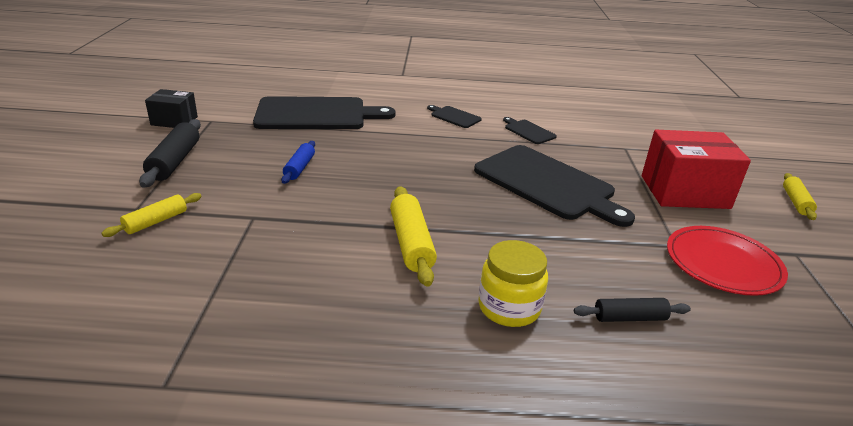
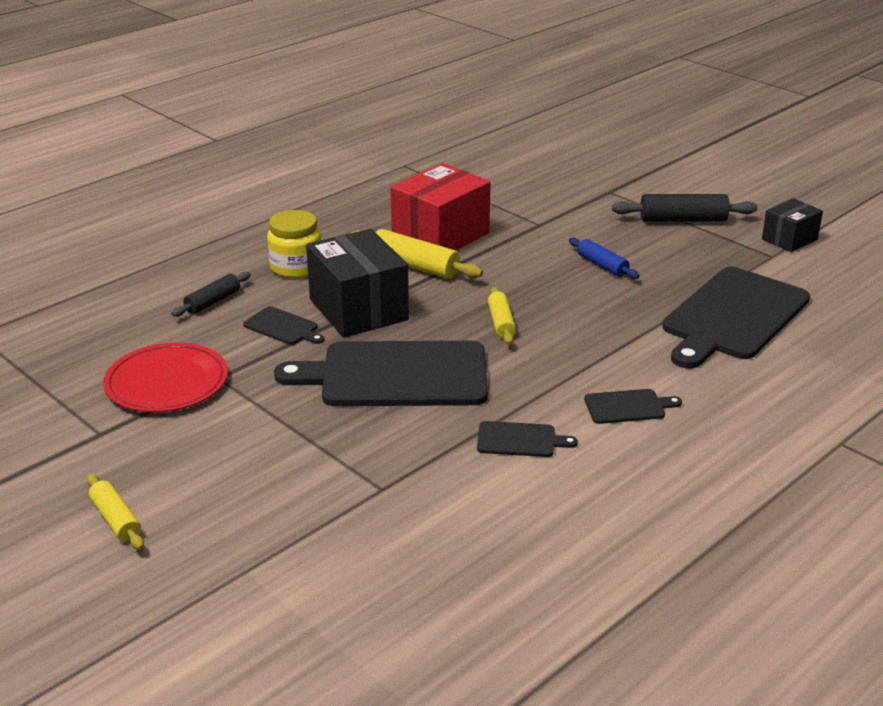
camera: 135 degrees right, 0 degrees up
yellow rolling pin [102,193,202,237] -> yellow rolling pin moved to [488,287,516,345]
black rolling pin [139,119,201,188] -> black rolling pin turned 45 degrees counterclockwise [612,194,758,222]
red box [642,130,751,209] -> red box moved to [390,163,491,250]
none -> black cutting board [243,306,324,345]
none -> black box [306,229,409,338]

